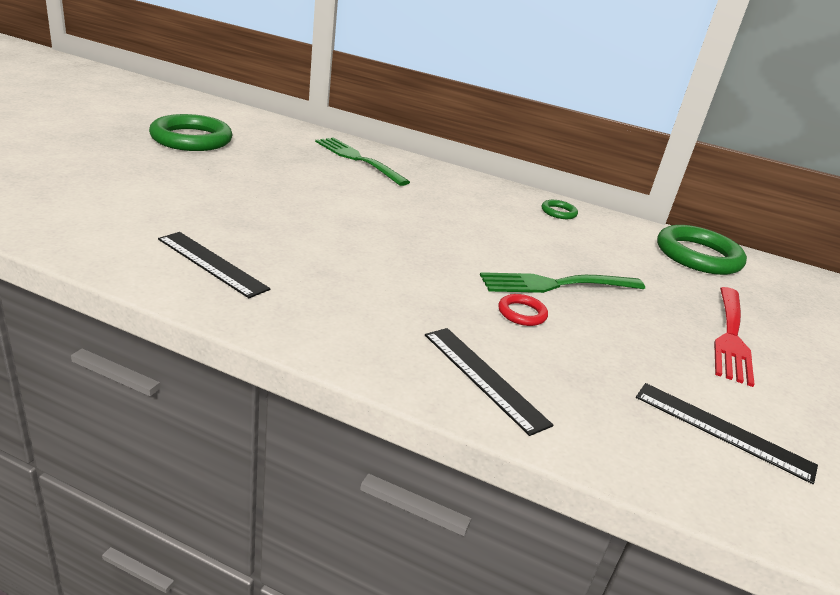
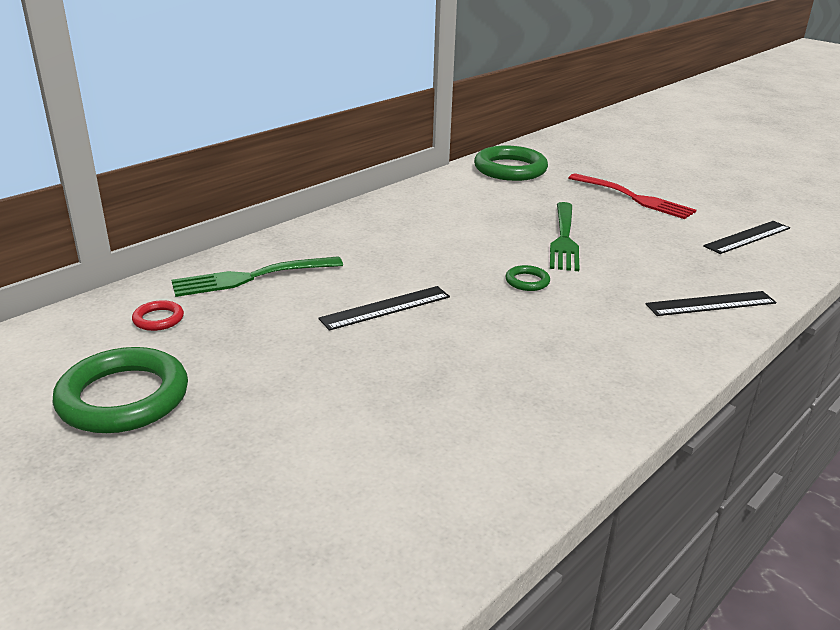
camera: 65 degrees left, 0 degrees up
black ruler [158,232,270,298] -> black ruler moved to [318,286,450,331]
red ring [498,294,548,326] -> red ring moved to [132,300,184,331]
green ring [542,200,578,219] -> green ring moved to [505,265,550,291]

